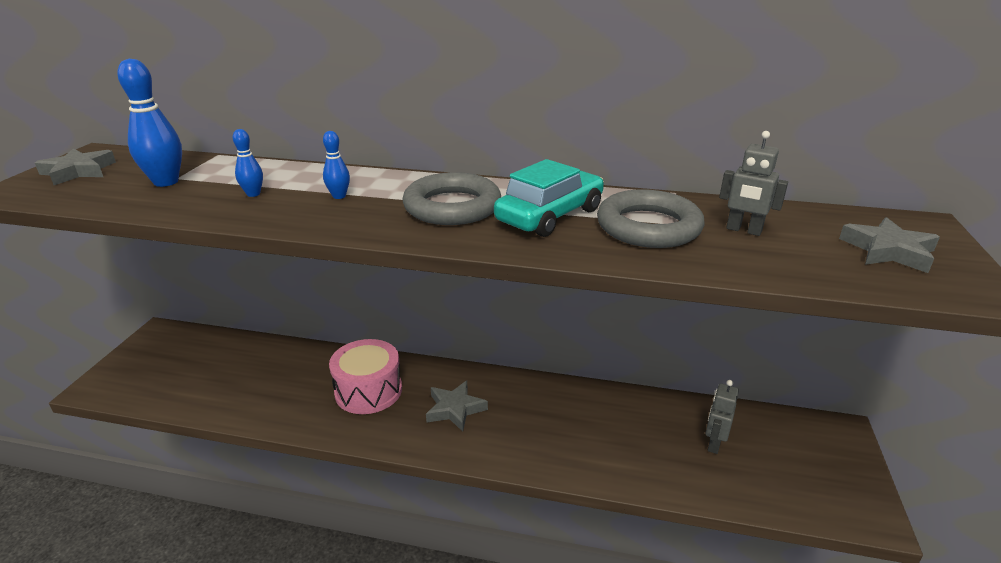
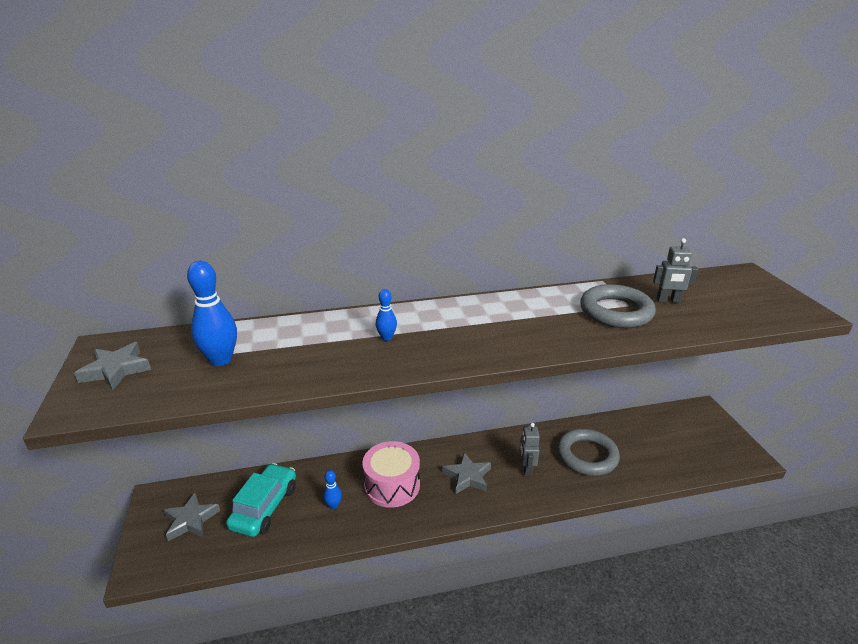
camera: 25 degrees left, 0 degrees up
blue bowling pin [233,129,263,197] -> blue bowling pin moved to [323,470,342,509]
grey ring [402,172,501,225] -> grey ring moved to [557,428,620,476]
turquoise car [494,159,604,237] -> turquoise car moved to [226,463,296,537]
grey robot [706,380,739,454] -> grey robot moved to [519,423,540,476]
grey star [839,217,940,273] -> grey star moved to [164,493,220,541]

